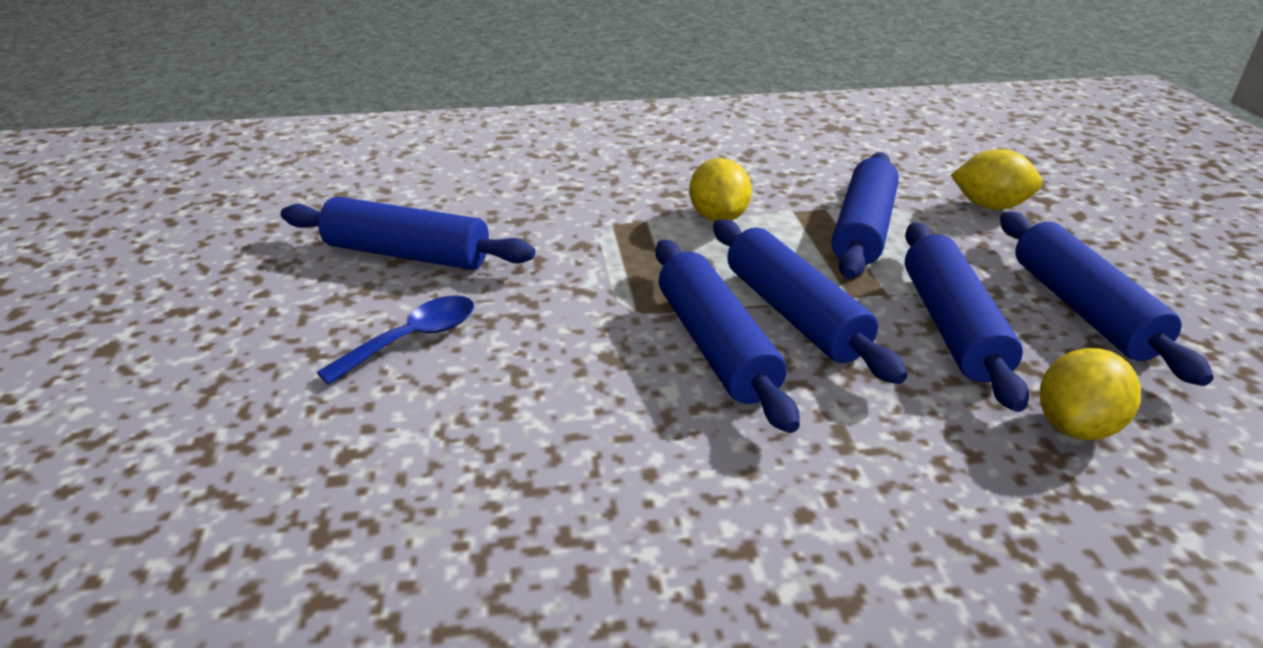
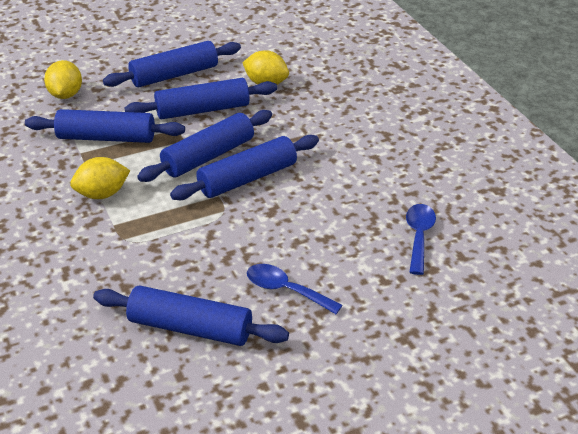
camera: 105 degrees left, 5 degrees up
blue rolling pin [281,197,535,270] -> blue rolling pin turned 75 degrees counterclockwise [93,285,289,346]
none -> blue spoon [406,204,436,275]

